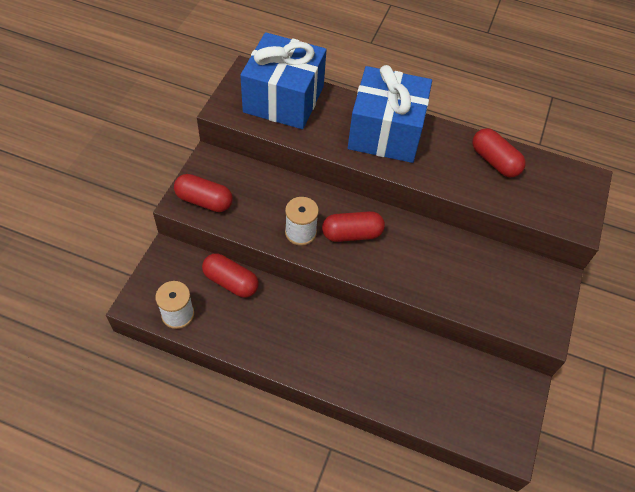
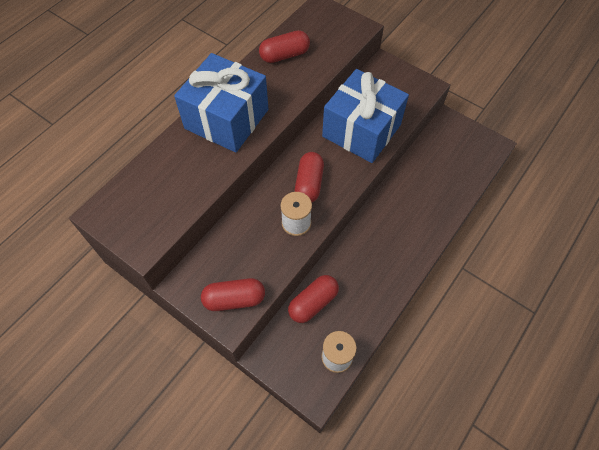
camera: 70 degrees left, 5 degrees up
red capsule [174,174,233,212] -> red capsule turned 45 degrees clockwise [201,278,265,311]
blue gift [240,32,327,129] -> blue gift moved to [322,69,409,163]

